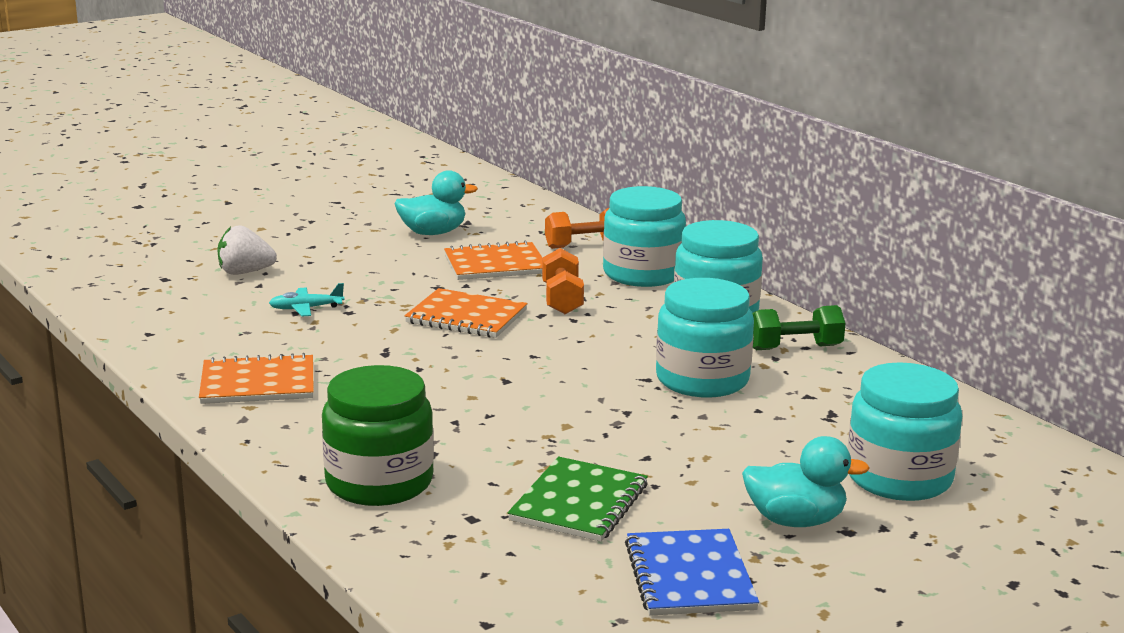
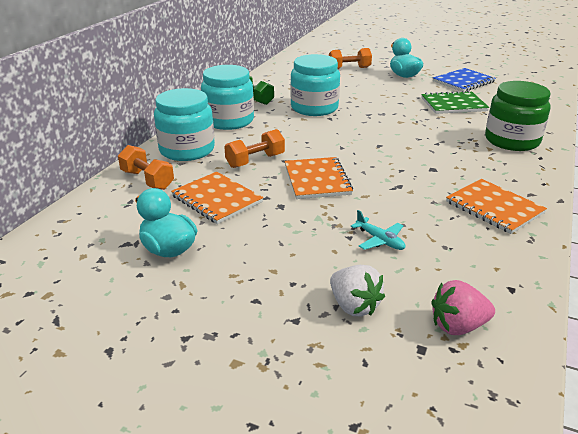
camera: 120 degrees left, 10 degrees up
turquoise jar [847,362,962,501] -> orange dumbbell [329,48,372,69]
none -> pink strawberry [431,280,495,335]

